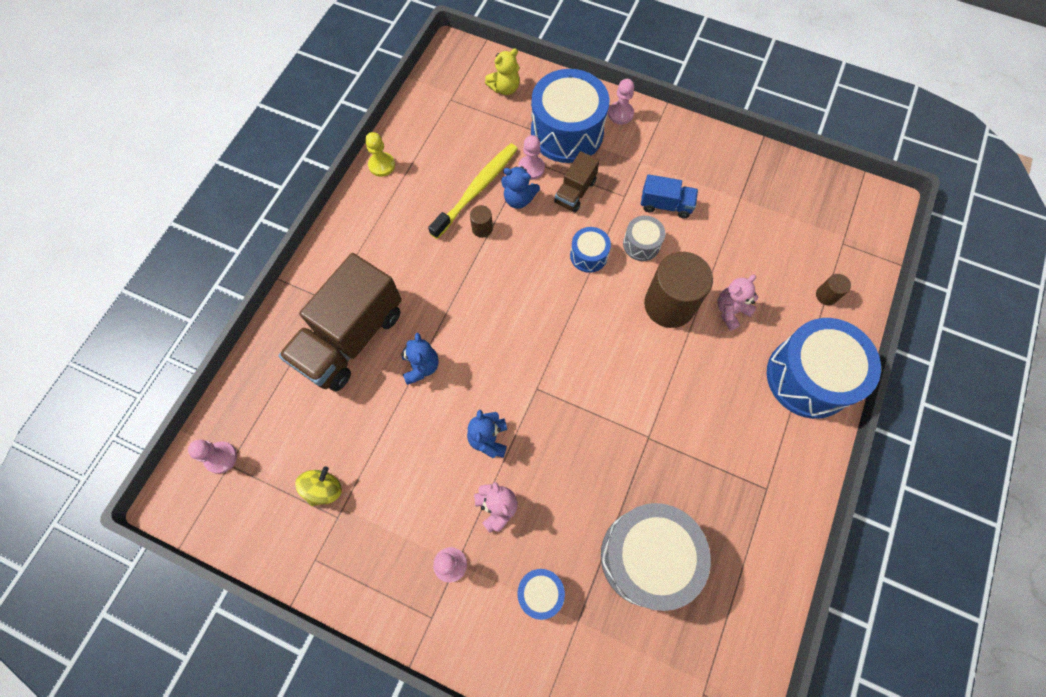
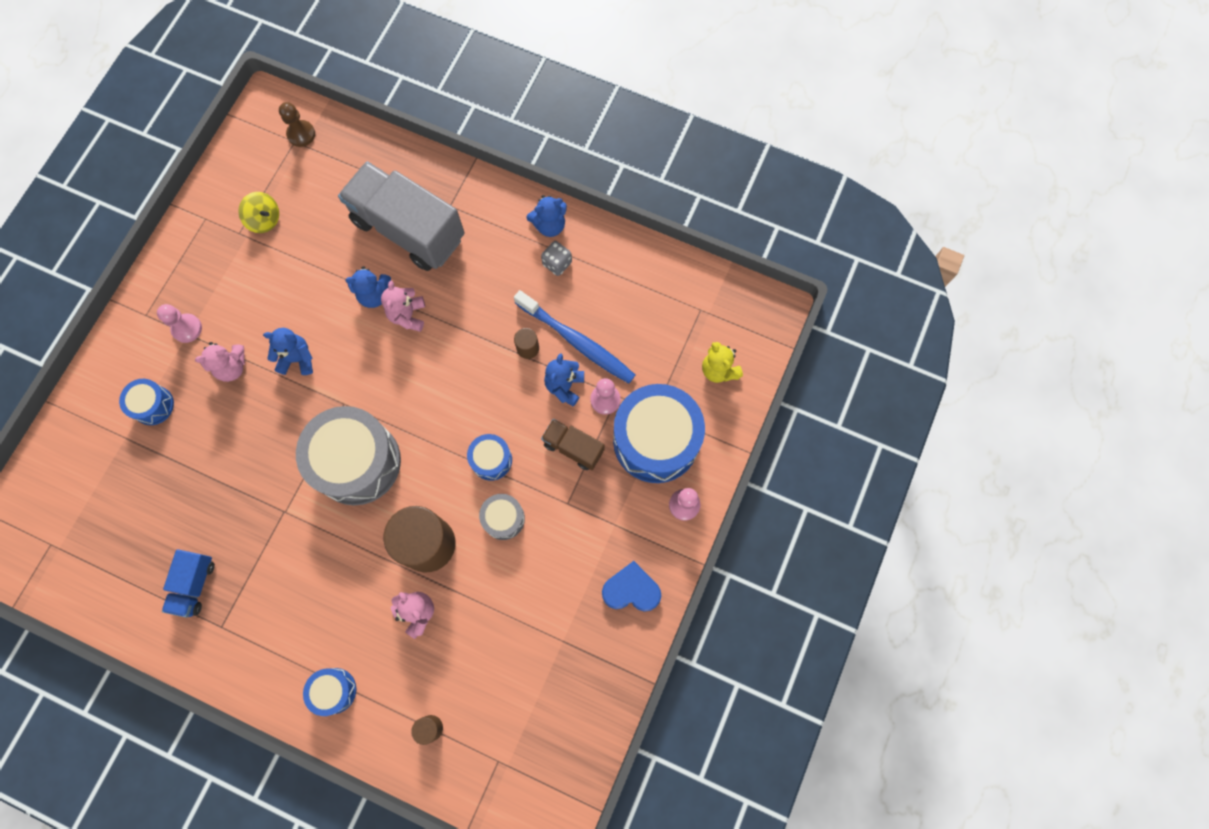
camera: 90 degrees right, 5 degrees up
pink pawn [188,440,237,474] -> brown pawn [279,102,315,147]
brown truck [279,253,402,391] -> grey truck [338,161,464,271]
yellow pawn [365,132,395,177] -> none
yellow toothbrush [428,143,518,239] -> blue toothbrush [514,290,635,384]
grey drum [601,503,711,611] -> grey drum moved to [296,406,401,505]
blue truck [641,174,698,219] -> blue truck moved to [162,549,215,617]
blue drum [767,318,881,419] -> blue drum [303,668,356,716], size x0.48
none -> pink teddy bear [381,280,425,332]
none -> blue teddy bear [526,195,567,237]
none -> grey dice [541,241,572,276]
none -> blue heart [602,561,661,612]

